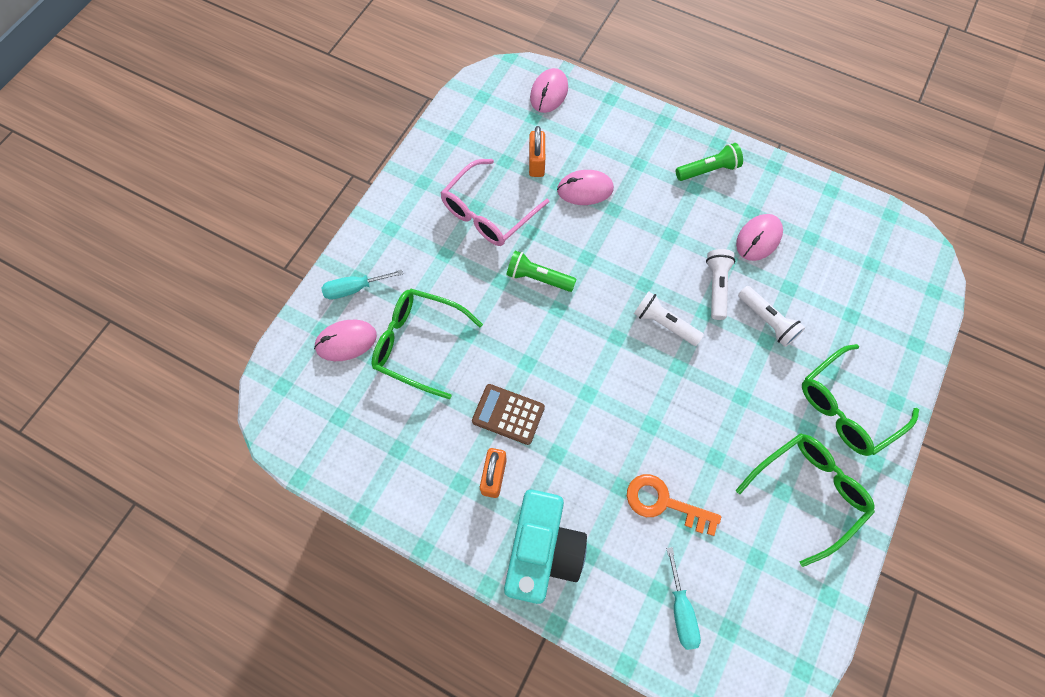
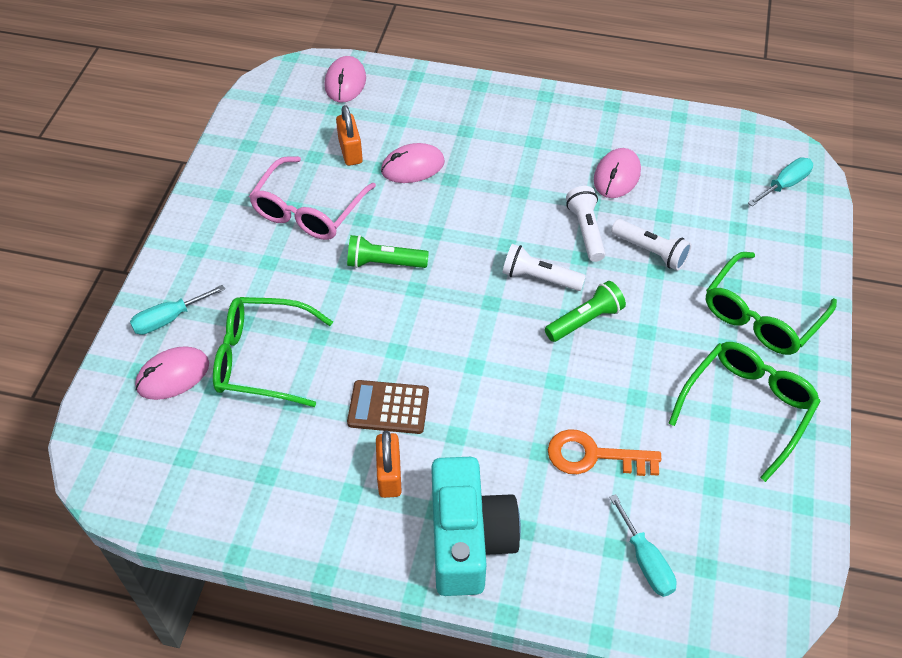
camera: 15 degrees left, 15 degrees down
green flashlight [676,143,743,181] -> green flashlight moved to [545,281,626,342]
none -> turquoise screwdriver [748,158,813,206]

